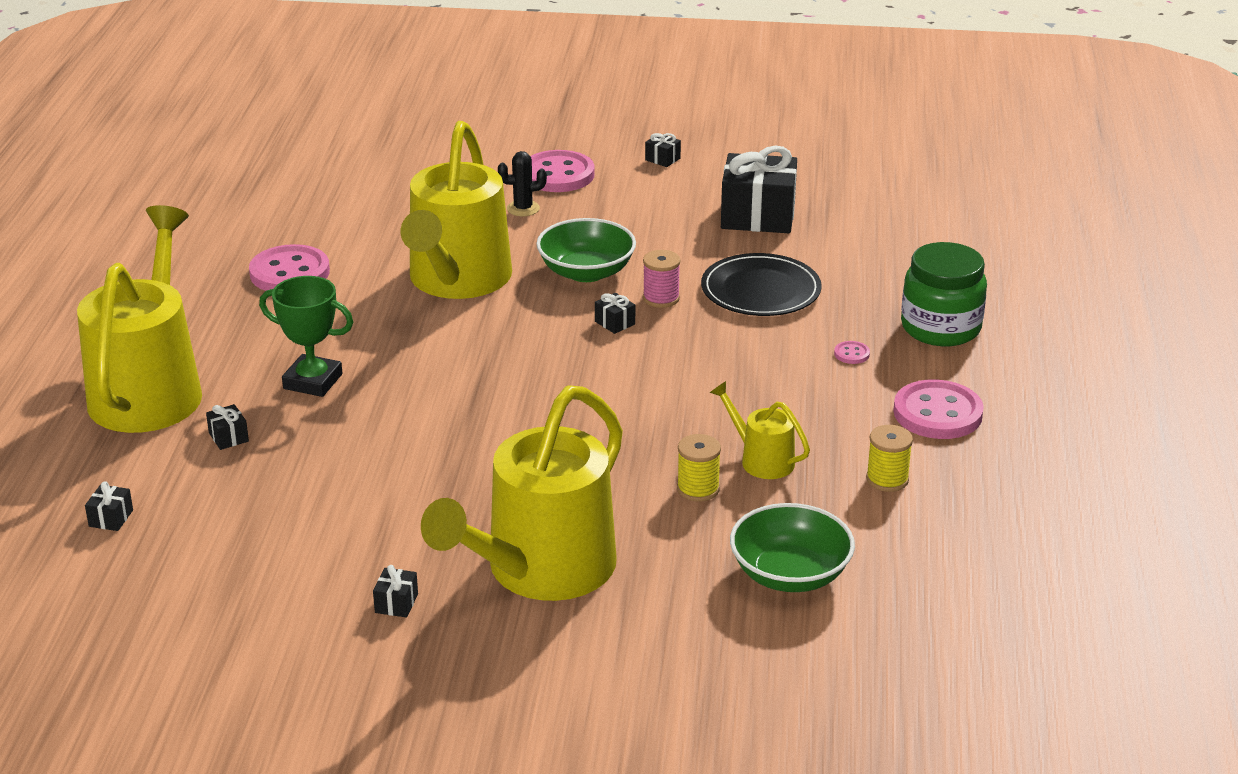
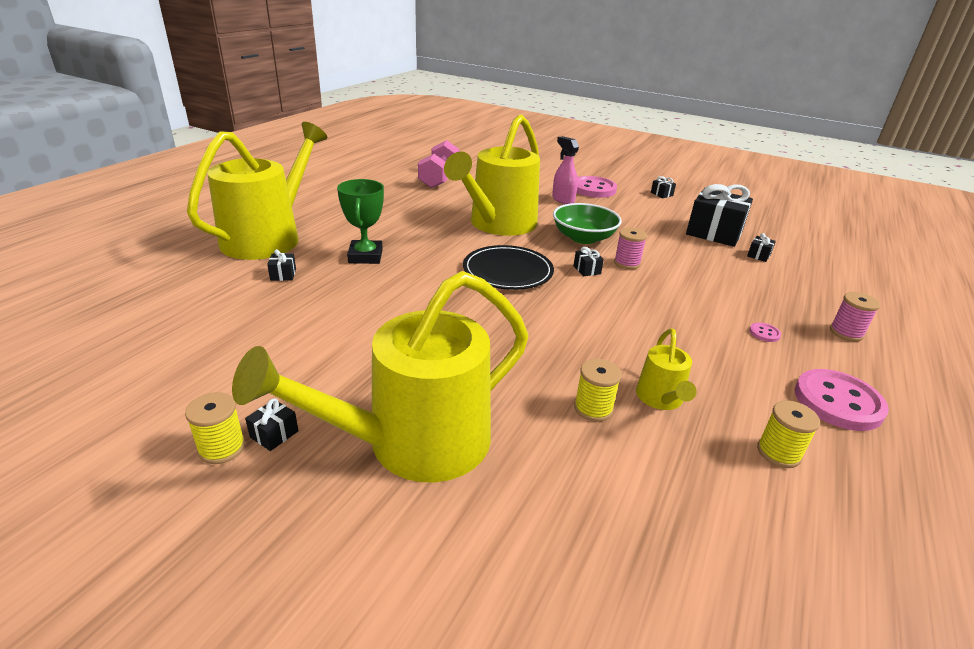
camera: 20 degrees right, 0 degrees up
black gift [85,481,133,531] -> black gift moved to [747,233,776,262]
pink button [249,244,330,291] -> none
green trophy [259,276,353,397] -> green trophy turned 45 degrees clockwise [337,179,384,264]
black cactus [498,151,547,216] -> pink spray bottle [552,136,579,204]
black plate [701,253,822,316] -> black plate moved to [463,245,554,290]
yellow watering can [710,381,810,479] -> yellow watering can turned 150 degrees counterclockwise [636,329,697,410]
green bowl [730,503,855,592] -> none
green jar [901,242,987,346] -> pink spool [830,292,880,341]
none -> yellow spool [185,392,245,464]
none -> pink dumbbell [418,140,460,188]

